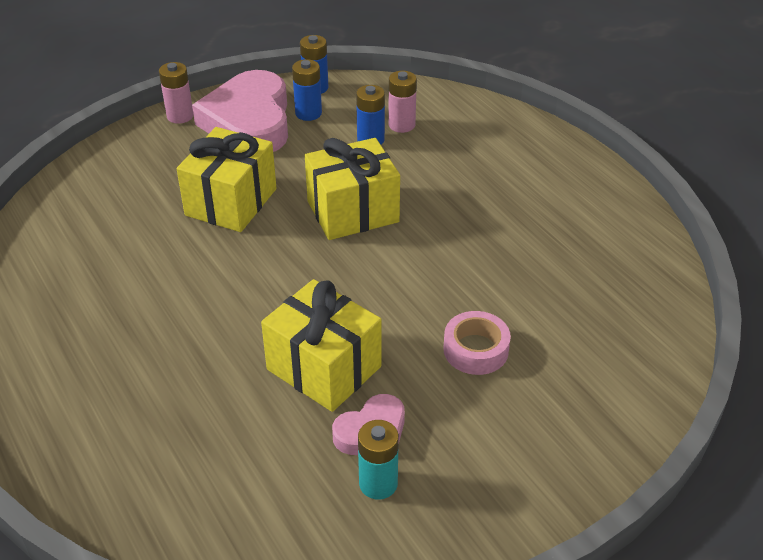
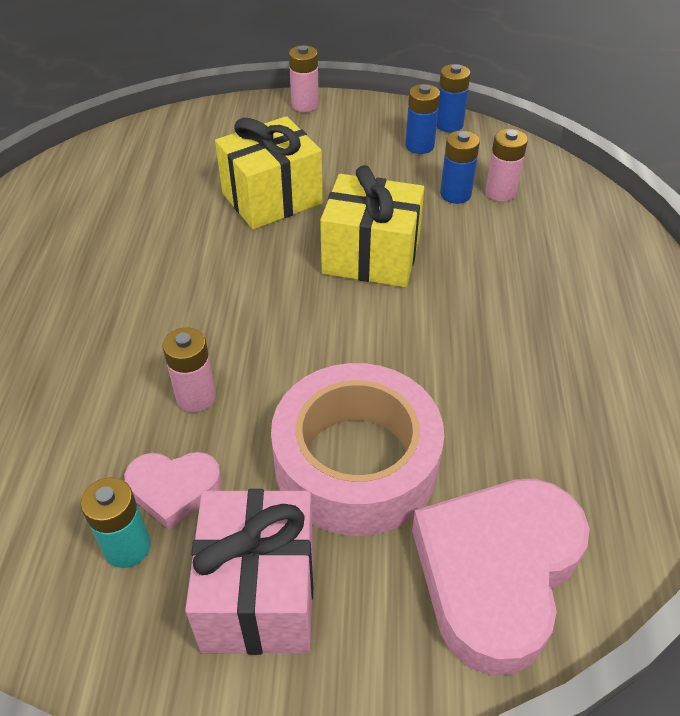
camera: 35 degrees right, 5 degrees up
pink heart [192,70,288,152] -> pink heart moved to [412,479,590,676]
yellow gift [261,279,381,412] -> pink battery [162,327,216,412]
pink tape [443,311,511,375] -> pink tape [271,363,444,536], size x2.03
none -> pink gift [185,489,313,655]

